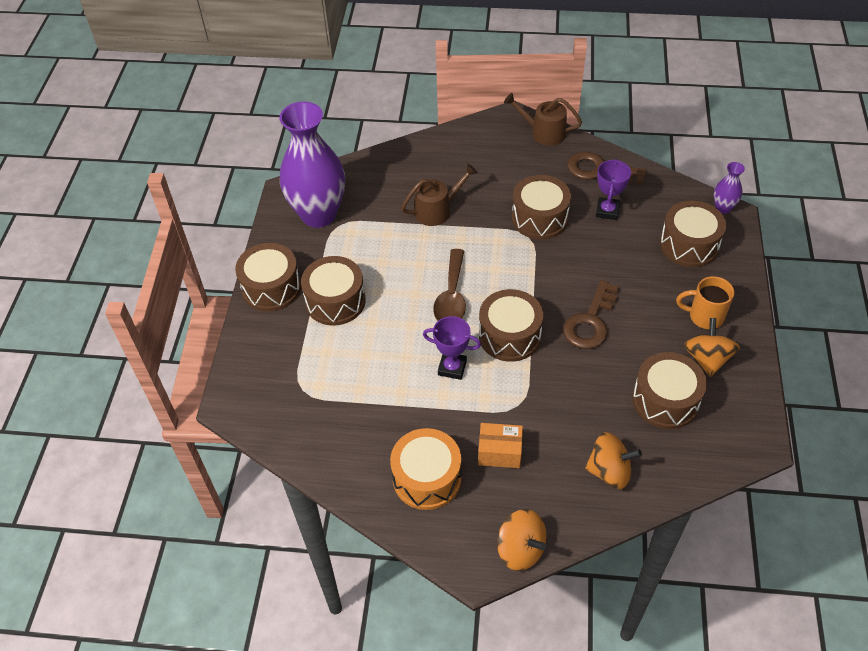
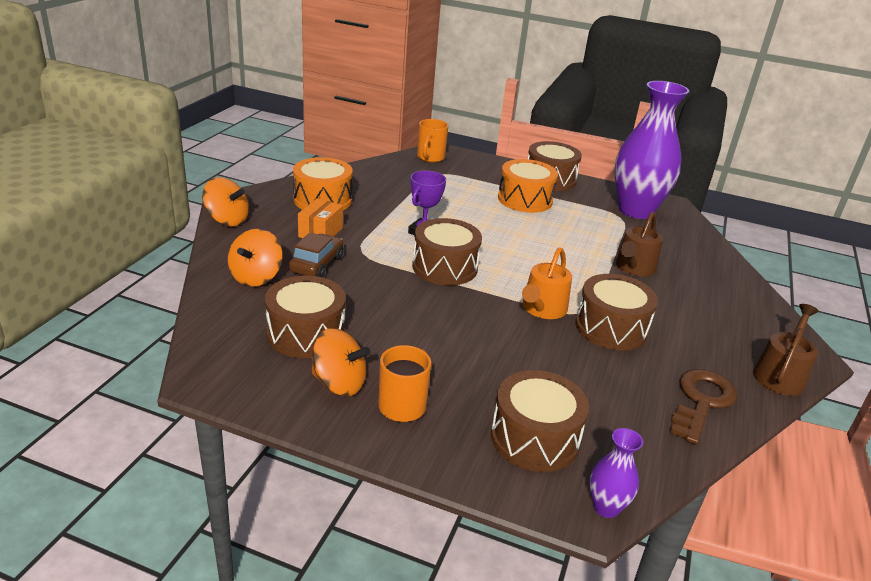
camera: 100 degrees right, 20 degrees down
brown drum [301,256,366,326] -> orange drum [498,159,558,213]
brown watering can [401,164,478,226] -> brown watering can turned 45 degrees clockwise [616,212,663,276]
brown spoon [433,249,466,321] -> none
orange spinning top [497,509,547,571] -> orange spinning top turned 120 degrees counterclockwise [202,177,249,226]
brown key [563,280,619,349] -> none
purple trophy [596,159,631,220] -> none
none -> brown car [289,232,344,278]
none -> orange mug [417,119,448,163]
none -> orange watering can [522,247,572,319]

